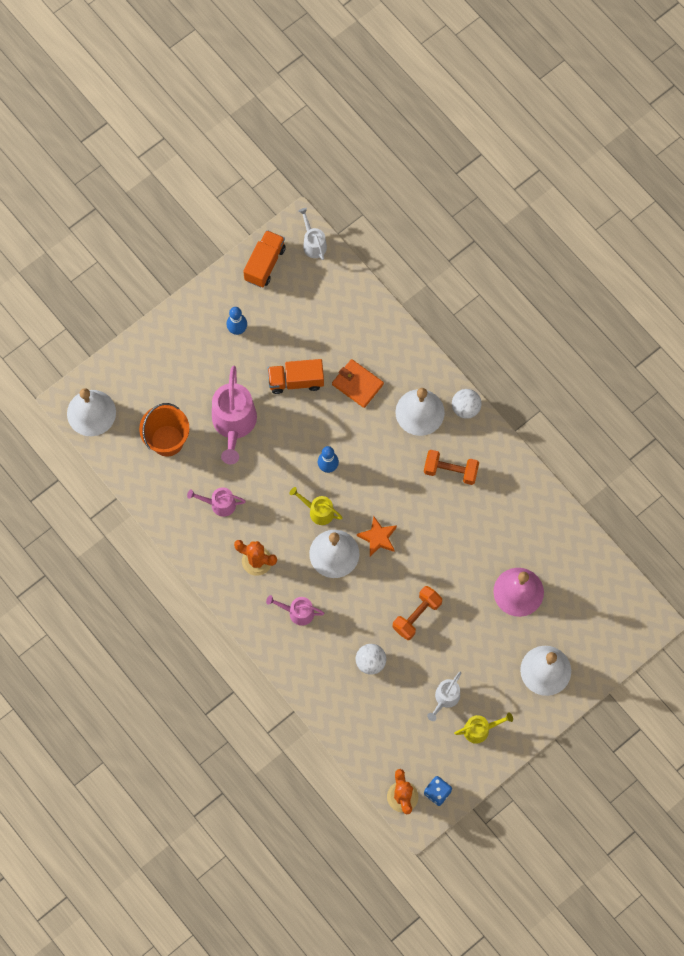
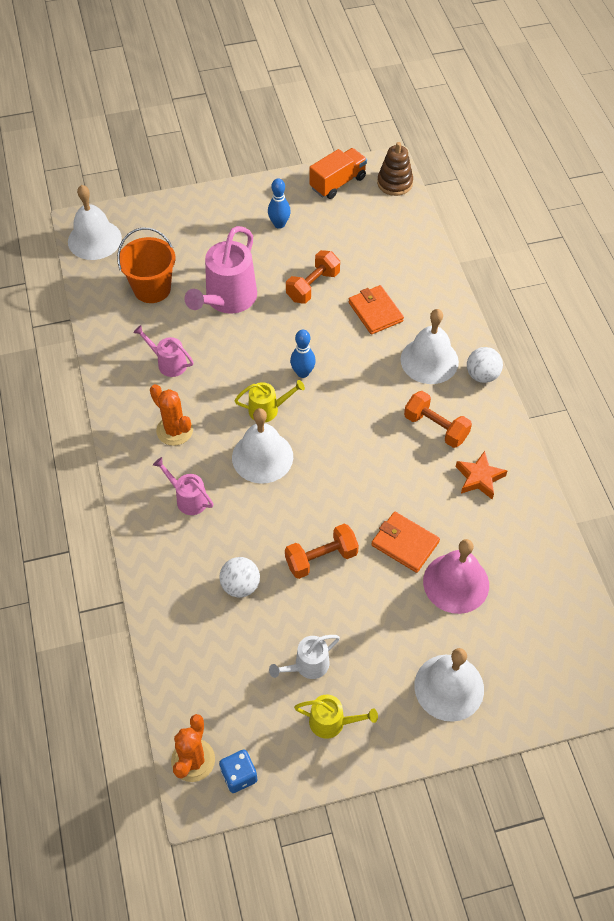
camera: 25 degrees right, 15 degrees down
orange truck [268,359,324,394] -> orange dumbbell [286,250,340,304]
yellow watering can [290,487,343,525] -> yellow watering can turned 120 degrees clockwise [235,380,305,422]
white watering can [298,208,327,260] -> brown stacking toy [377,142,413,196]
orange star [357,516,397,556] -> orange star moved to [456,451,507,499]
none -> orange wallet [371,512,440,573]

